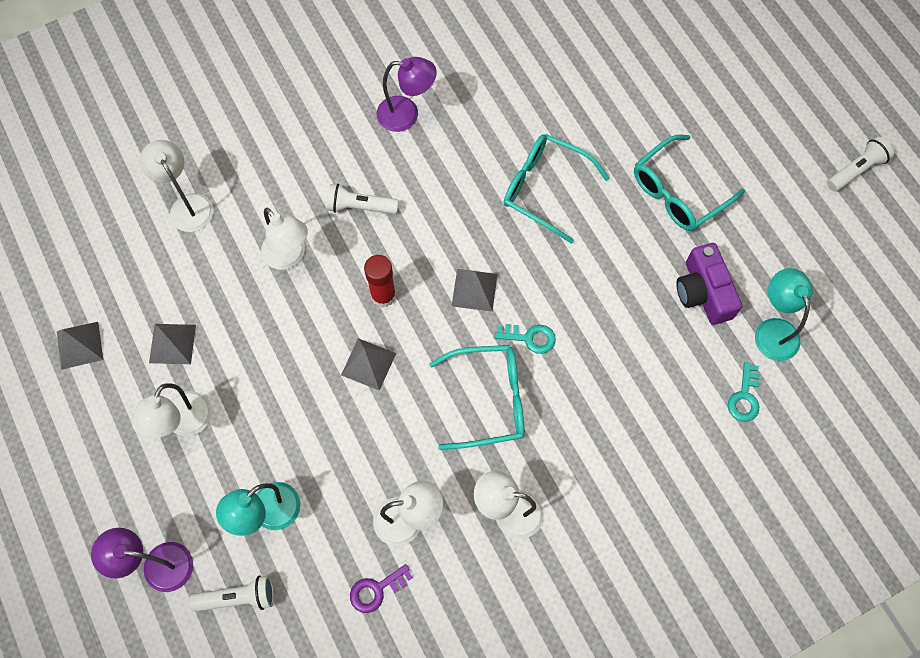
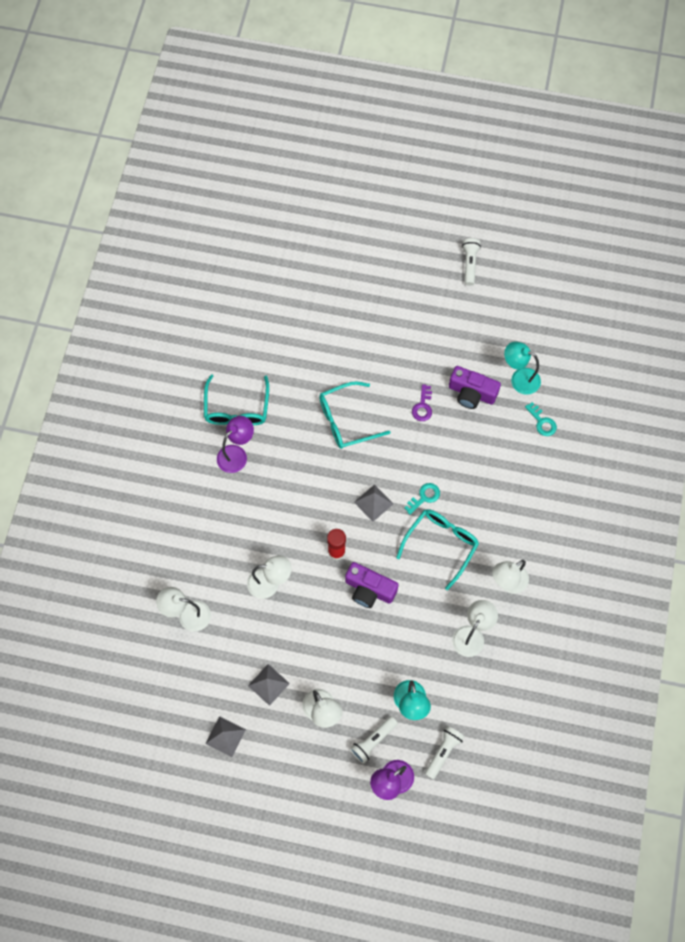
camera: 50 degrees left, 0 degrees up
white flashlight [327,184,399,214] -> white flashlight moved to [350,716,398,764]
grey pyramid [341,338,396,391] -> purple camera [345,562,399,608]
purple key [350,564,413,613] -> purple key moved to [412,384,432,421]
turquoise glasses [634,134,745,231] -> turquoise glasses moved to [204,374,269,425]

